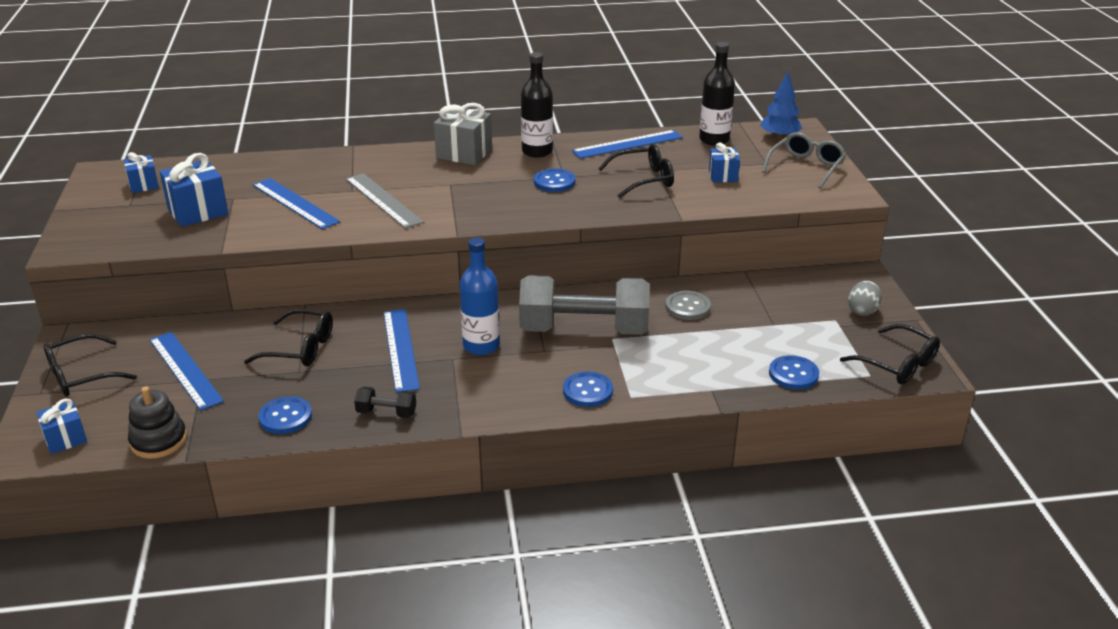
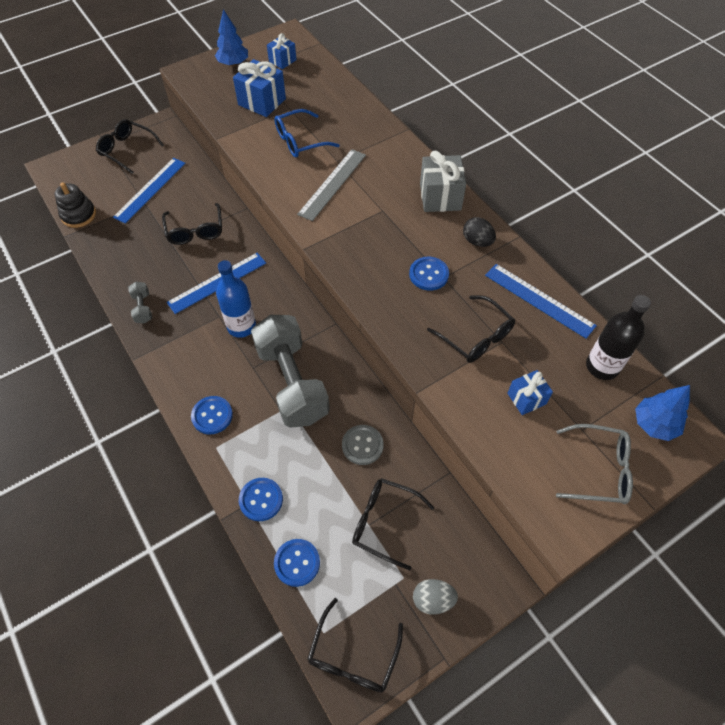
camera: 65 degrees right, 25 degrees up
blue gift [36,399,87,454] -> none
blue ruler [253,178,340,229] -> blue glasses [274,109,340,157]
blue button [258,396,312,434] -> blue button moved to [239,478,283,521]
black dumbbell [354,387,416,418] -> grey dumbbell [128,282,152,324]
black bottle [521,52,553,158] -> black egg [463,217,496,247]
none -> blue tree [215,9,248,66]
none -> black glasses [352,478,434,570]

